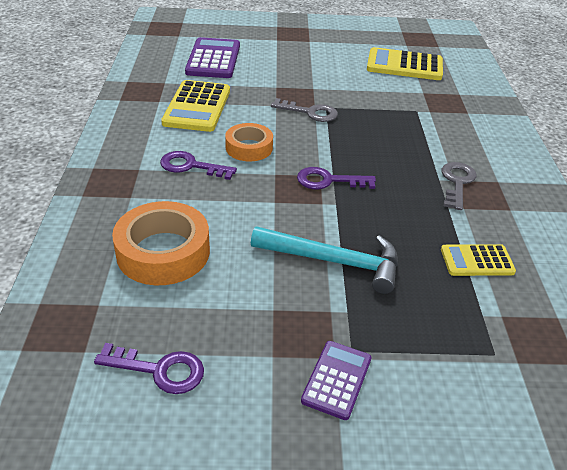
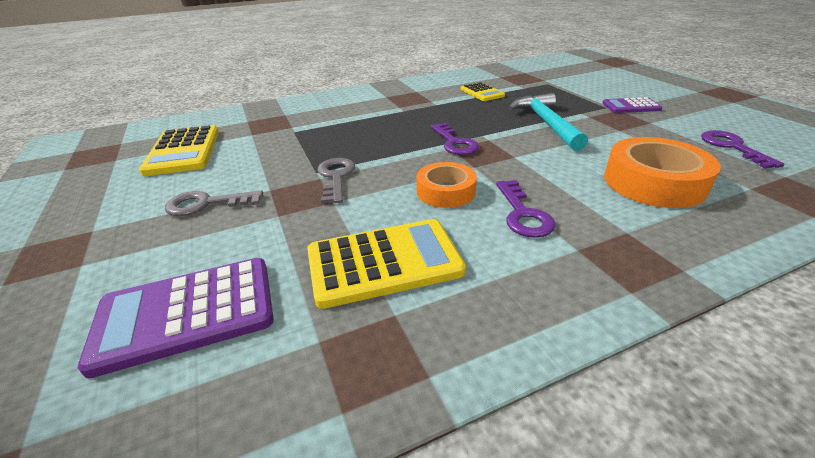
camera: 110 degrees left, 5 degrees down
grey key [441,162,476,210] -> grey key moved to [165,190,263,216]

